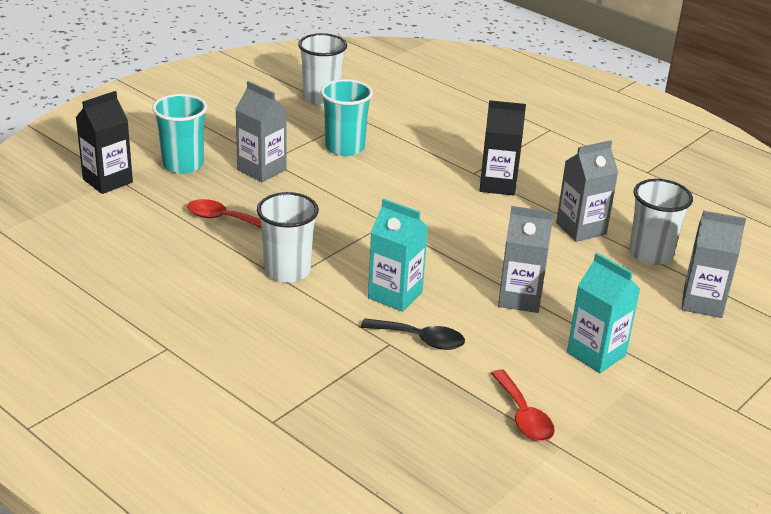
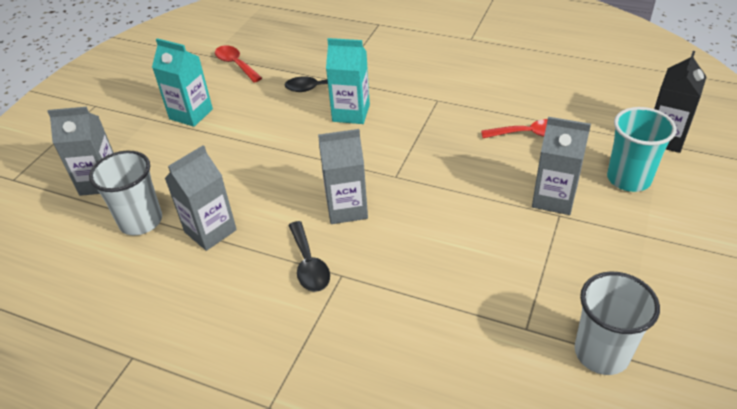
camera: 165 degrees right, 10 degrees up
white cup [257,192,319,282] -> none
turquoise cup [321,79,373,156] -> none
black carton [479,100,526,195] -> black spoon [288,221,330,292]
grey carton [498,206,554,313] -> grey carton moved to [318,129,368,224]

